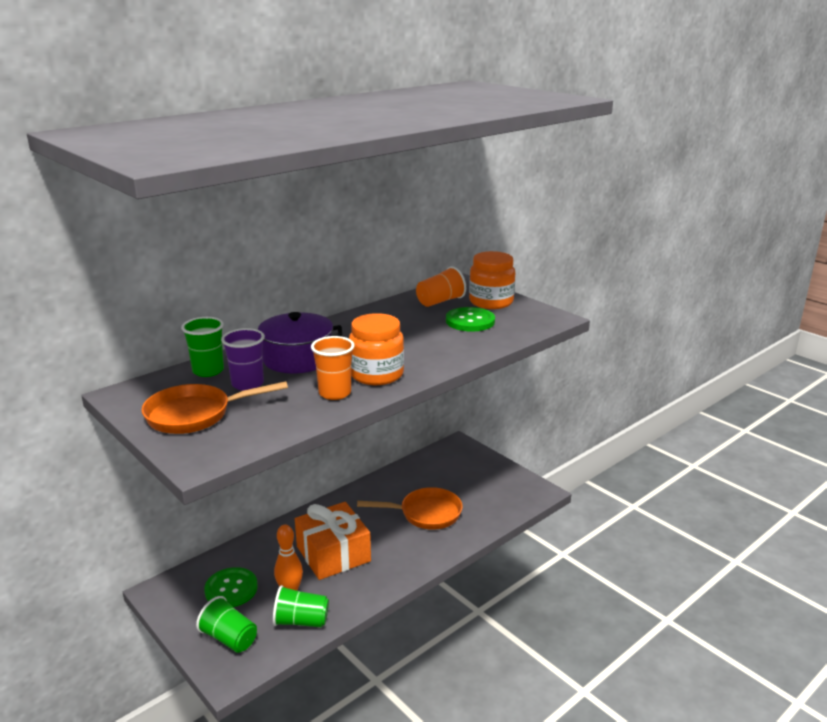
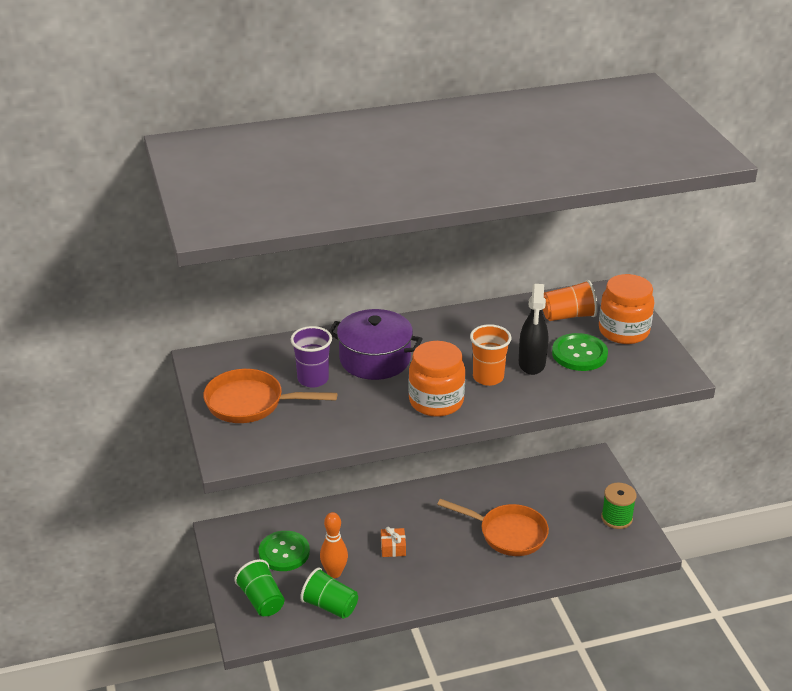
camera: 25 degrees right, 10 degrees up
green cup [181,317,224,377] -> none
orange gift [295,502,371,580] -> orange gift [381,527,406,557], size x0.41
orange cup [311,336,355,400] -> orange cup moved to [470,324,511,386]
none -> black spray bottle [519,284,548,375]
none -> green spool [601,483,637,529]

